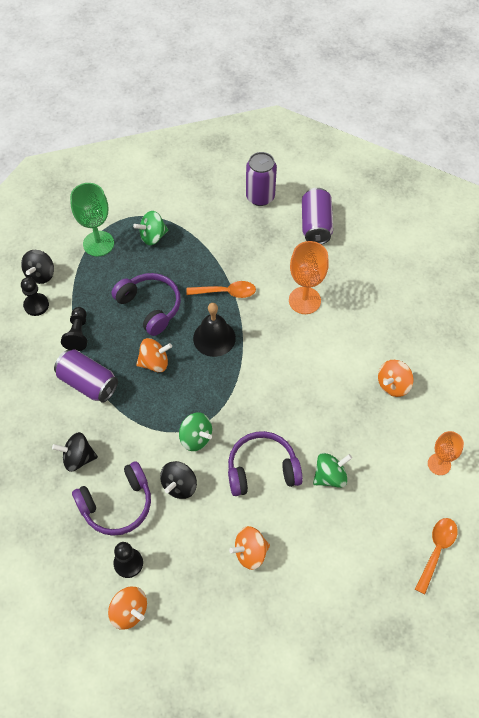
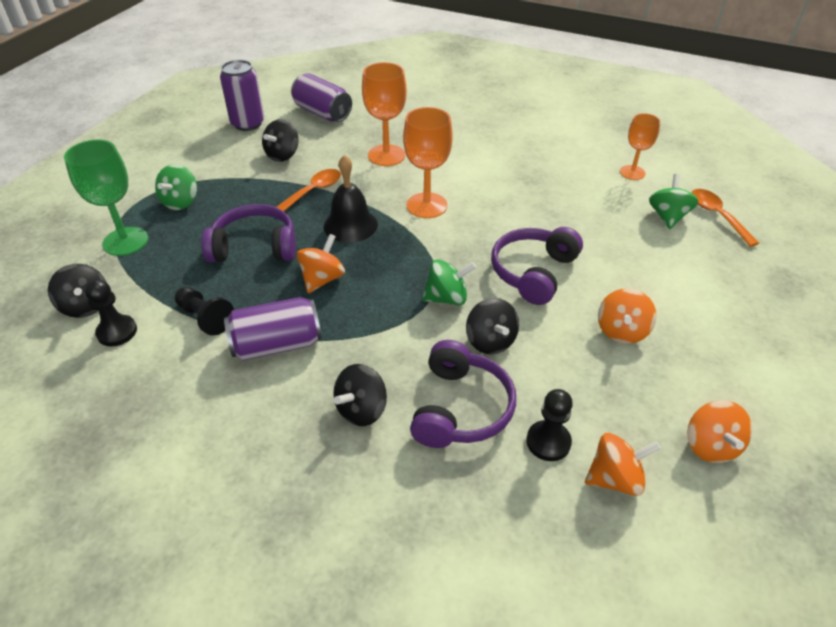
camera: 50 degrees left, 15 degrees down
green spinning top [313,453,352,488] -> green spinning top moved to [649,174,698,229]
orange spinning top [378,360,414,397] -> orange spinning top moved to [687,400,752,463]
none -> black spinning top [262,119,298,162]
none -> orange goblet [403,107,453,218]

